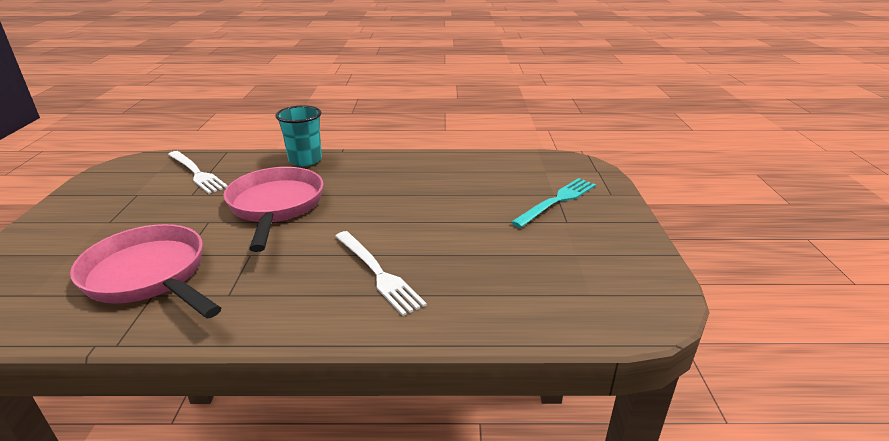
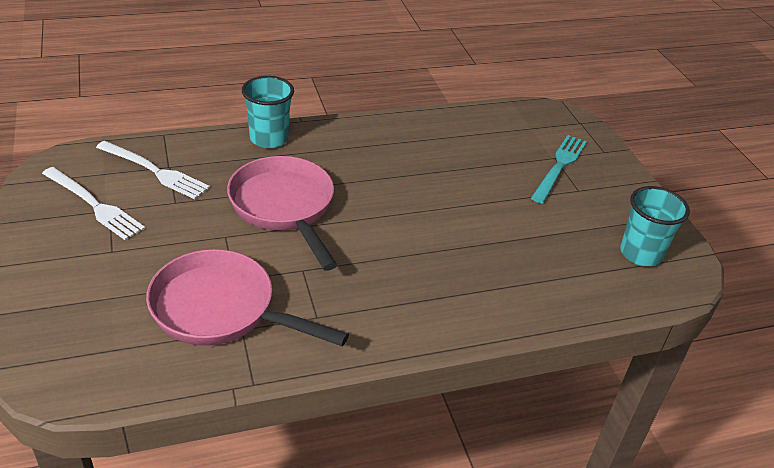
camera: 20 degrees left, 10 degrees up
white fork [335,231,427,316] -> white fork moved to [42,167,145,240]
none -> turquoise cup [620,186,690,266]

